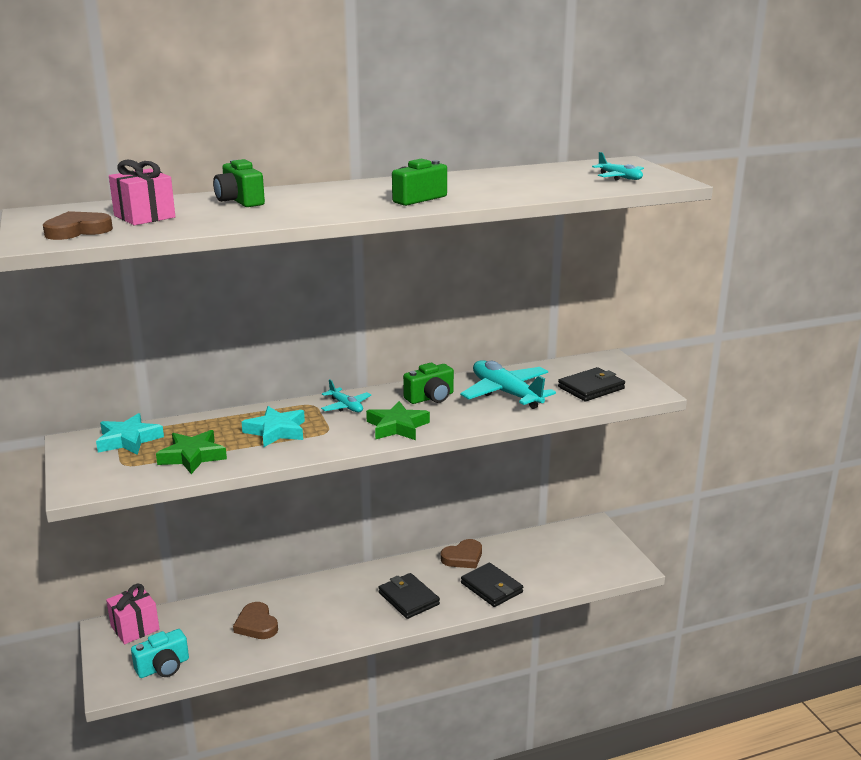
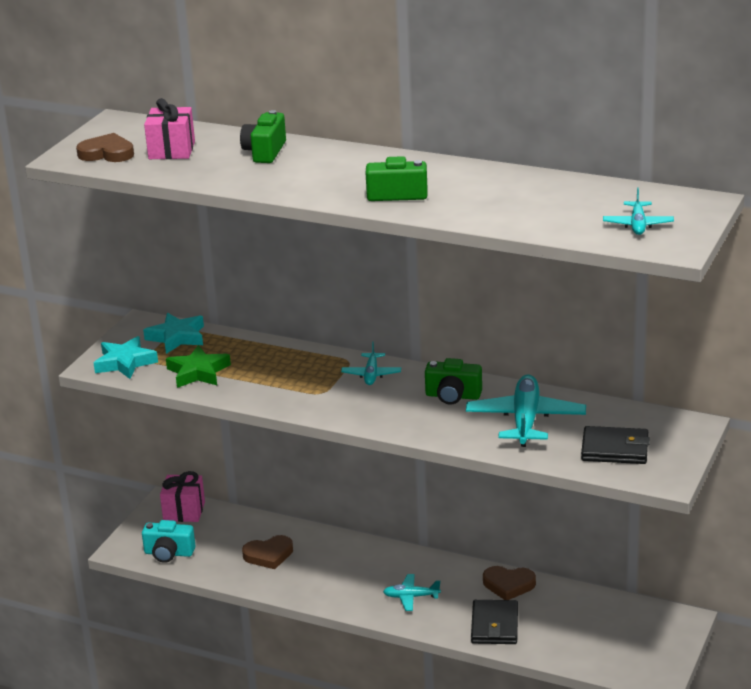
camera: 45 degrees right, 5 degrees up
brown heart [233,602,278,639] -> brown heart turned 120 degrees counterclockwise [242,535,293,569]
turquoise star [242,406,305,447] -> turquoise star moved to [94,336,158,379]
green star [366,401,430,440] -> none
black wallet [378,573,440,619] -> turquoise plane [383,574,441,611]

